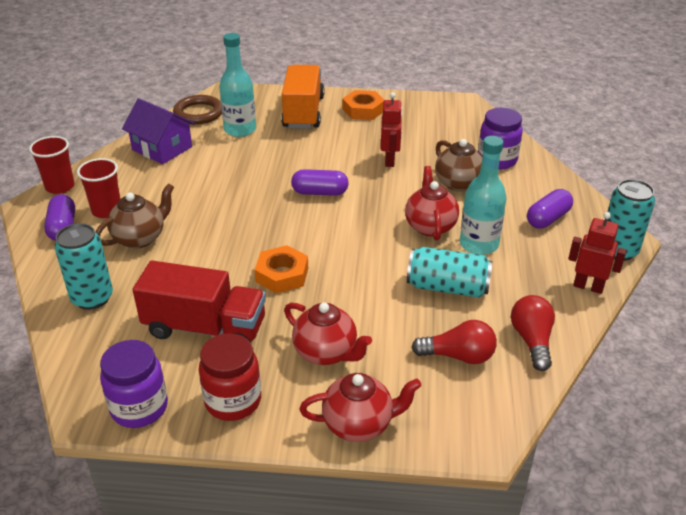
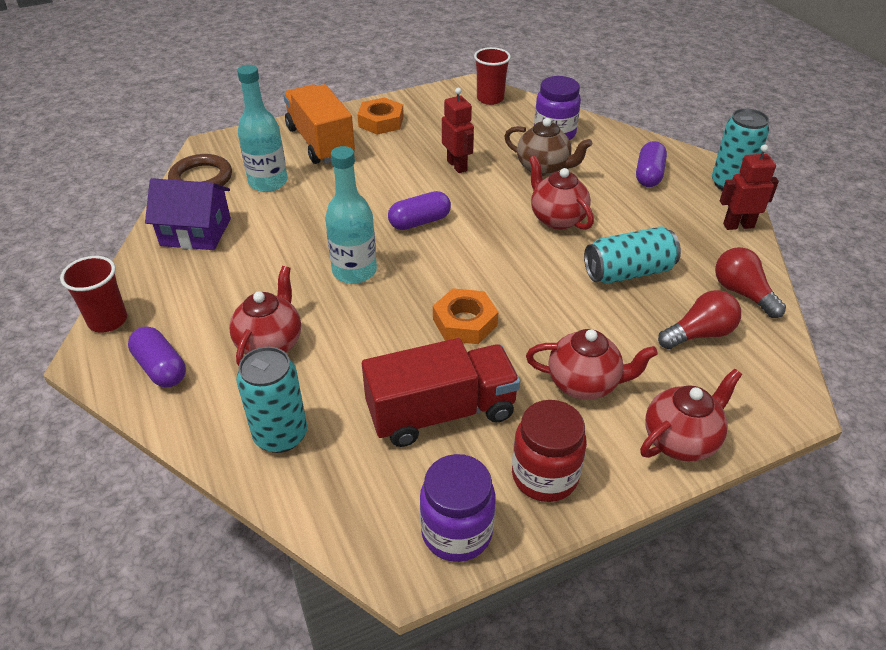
camera: 30 degrees left, 5 degrees up
red cup [77,158,120,218] -> red cup moved to [474,47,511,105]
brown teapot [96,183,174,249] -> red teapot [229,266,301,366]
turquoise bottle [460,136,507,255] -> turquoise bottle moved to [325,146,377,284]

